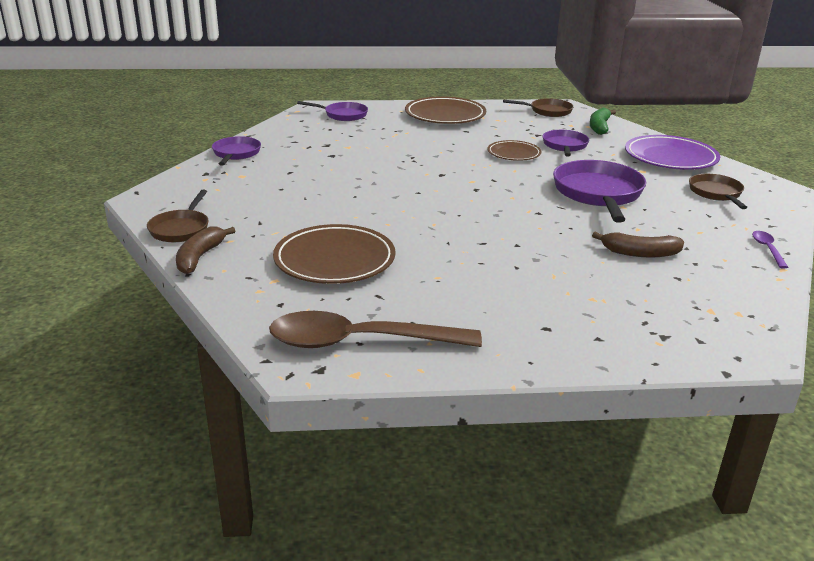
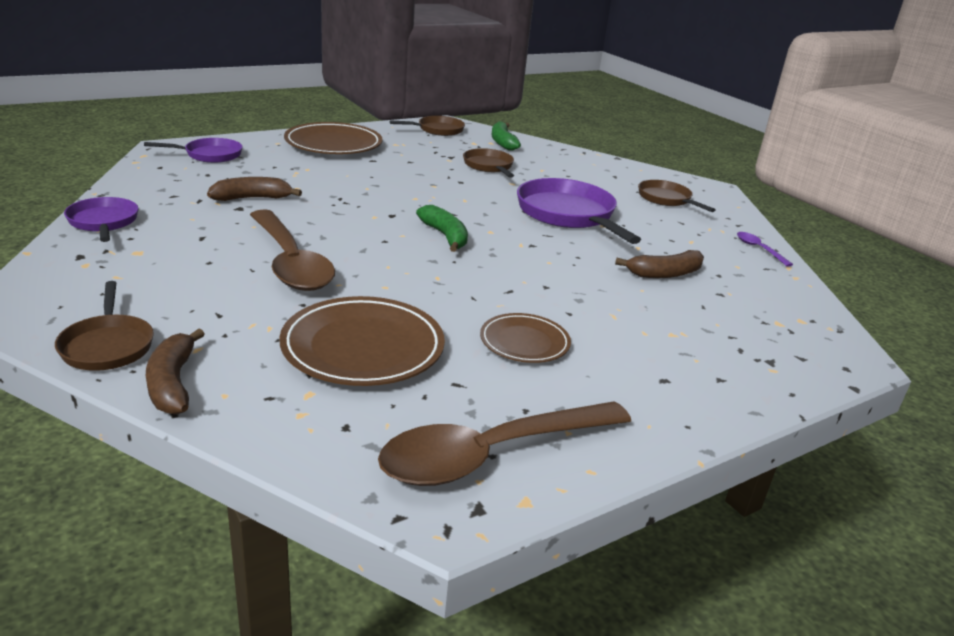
camera: 30 degrees left, 0 degrees up
brown plate [488,140,542,161] -> brown plate moved to [480,313,571,363]
purple pan [542,130,589,157] -> brown pan [463,148,514,178]
purple plate [625,135,720,170] -> none
none -> brown banana [207,177,302,201]
none -> brown spoon [250,209,335,291]
none -> green banana [416,205,468,252]

